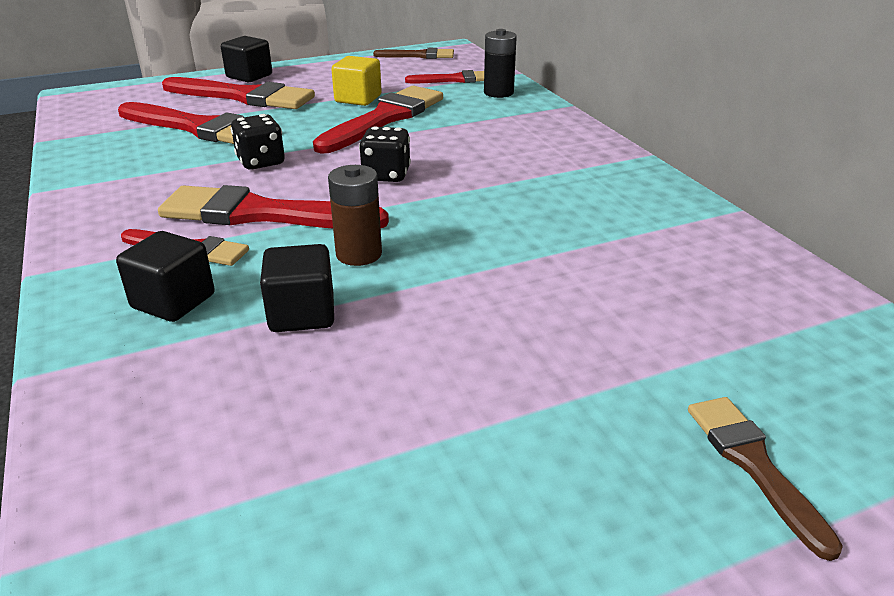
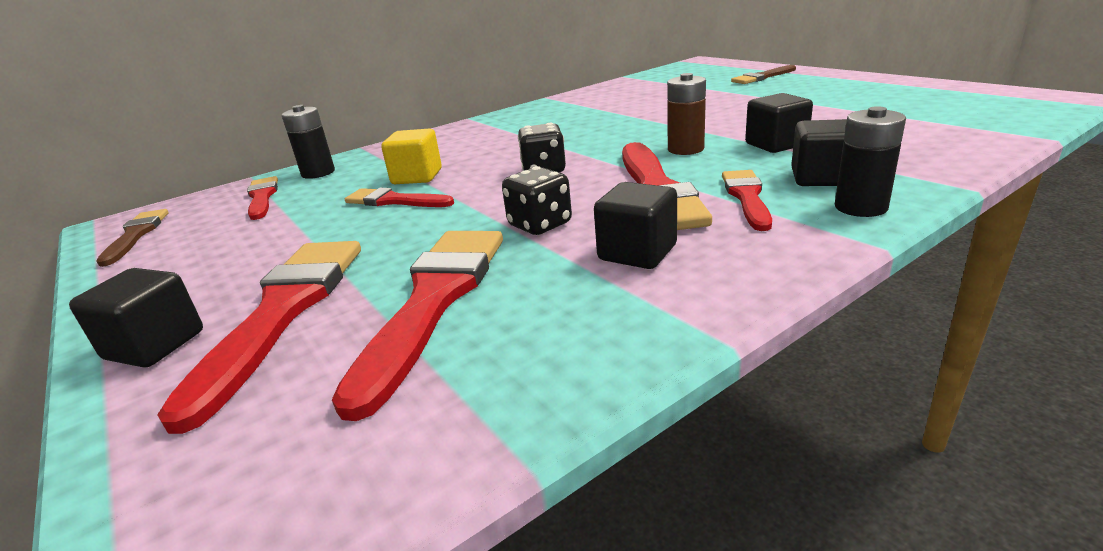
camera: 100 degrees left, 5 degrees down
red brush [313,86,443,153] -> red brush [345,188,454,207], size x0.56
yellow cube [331,56,382,106] -> yellow cube moved to [381,129,442,184]
none -> black cube [594,182,677,269]
none -> black battery [835,106,906,217]

